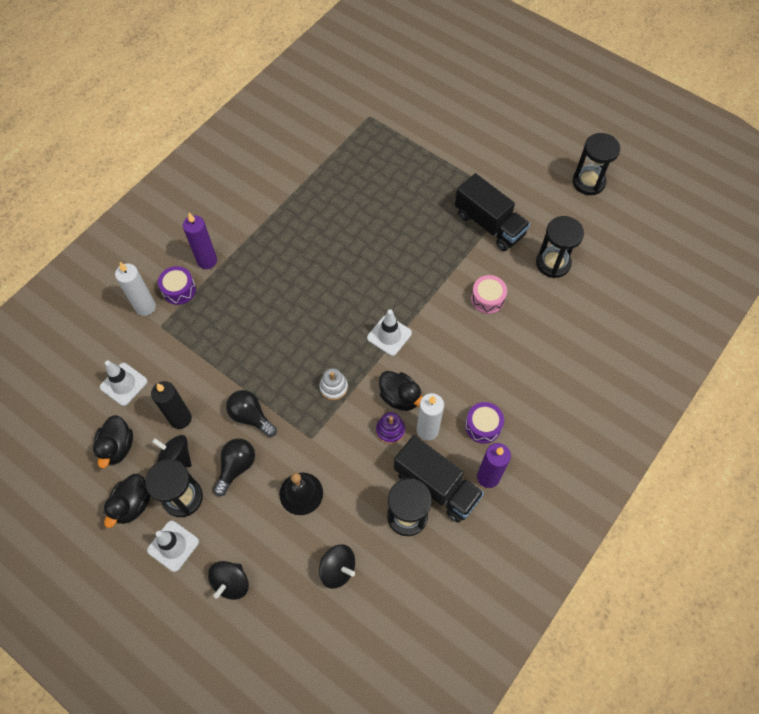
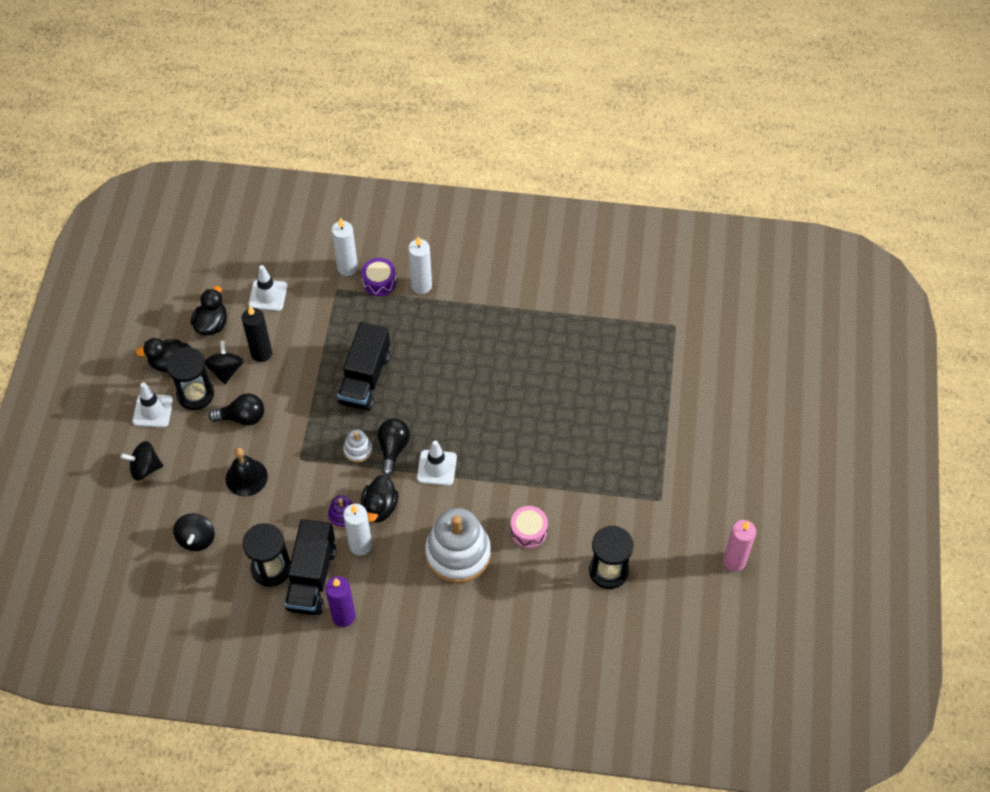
camera: 60 degrees right, 5 degrees down
black duck [93,415,133,468] -> black duck turned 135 degrees clockwise [191,286,227,336]
purple candle [183,213,217,269] -> white candle [408,236,432,294]
black light bulb [226,390,277,437] -> black light bulb moved to [377,418,410,476]
black truck [455,173,530,251] -> black truck moved to [337,322,390,411]
purple drum [465,402,504,444] -> none
black hourglass [573,133,620,195] -> pink candle [723,520,756,571]
none -> white stacking toy [425,508,491,583]

